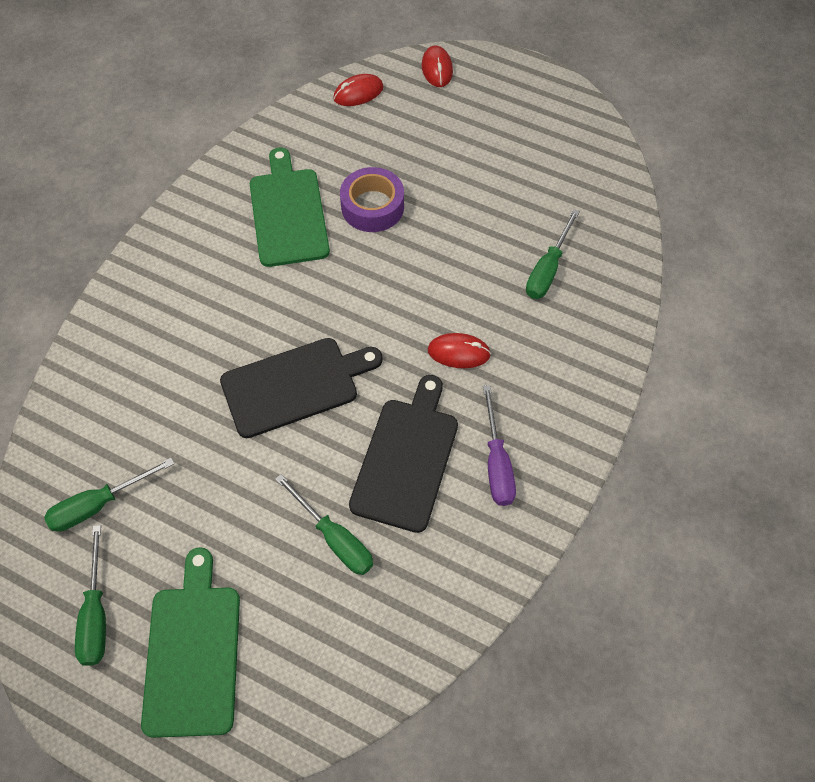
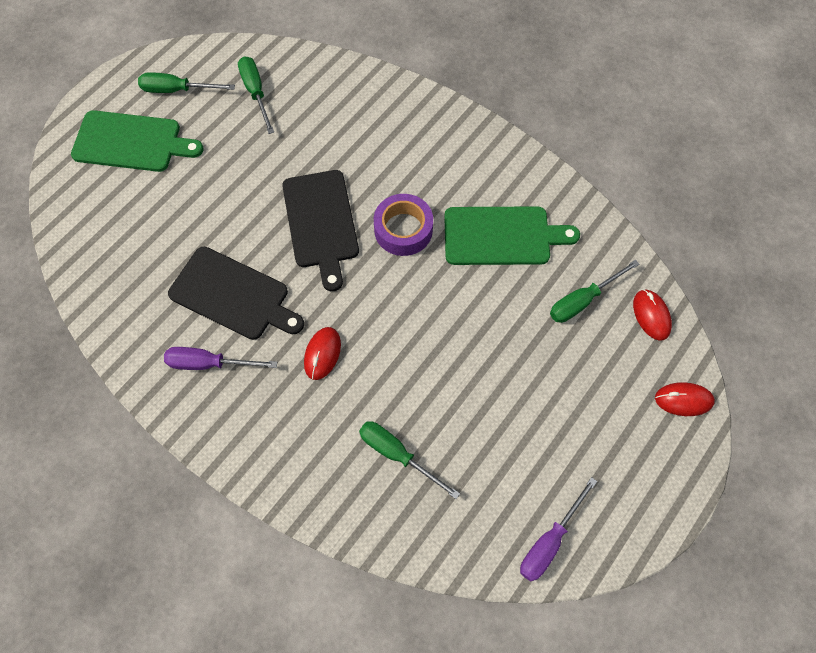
camera: 100 degrees right, 5 degrees up
green screwdriver [275,474,373,575] -> green screwdriver moved to [550,260,639,323]
purple tape [340,167,404,232] -> purple tape moved to [374,194,433,256]
none -> purple screwdriver [520,477,597,581]

